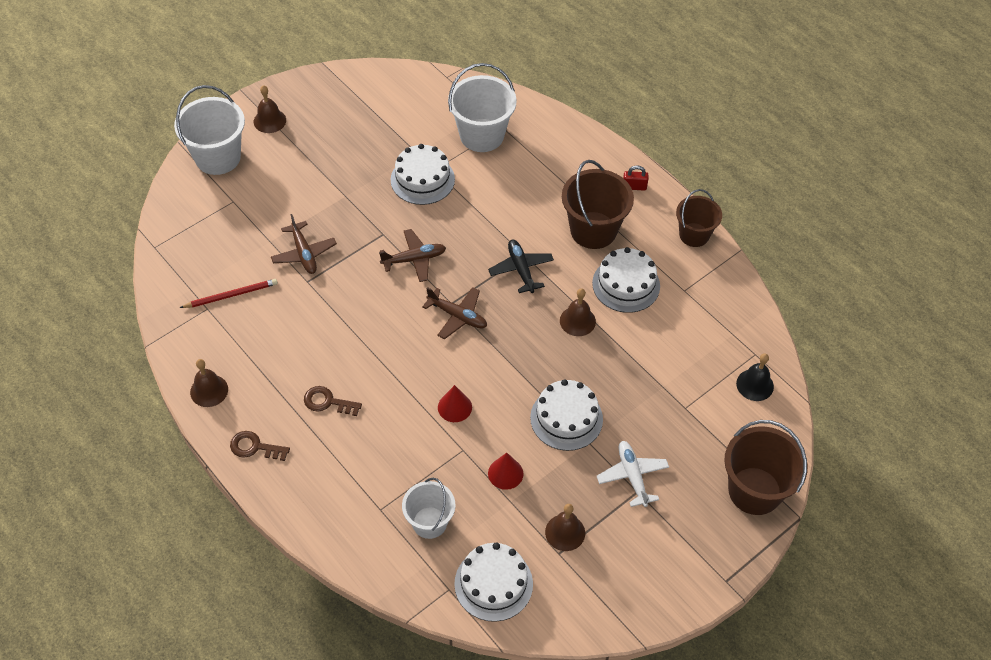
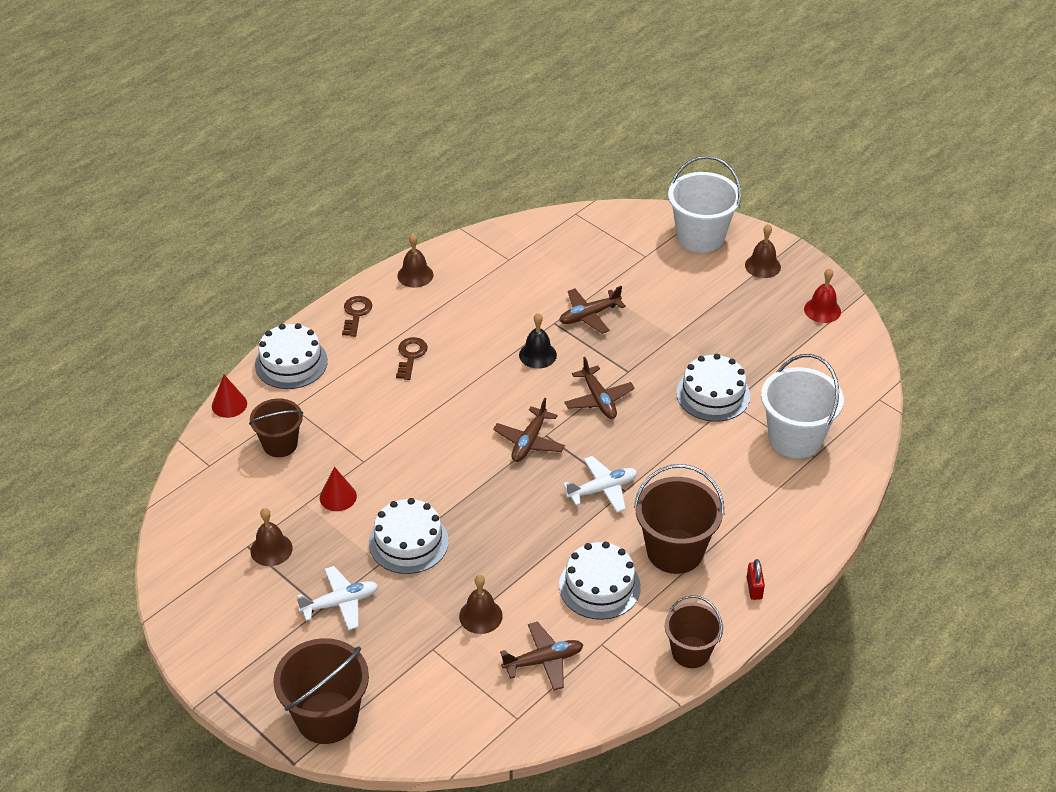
camera: 85 degrees right, 10 degrees down
red pencil [180,279,278,308] -> none
white bucket [402,478,456,539] -> brown bucket [249,399,303,457]
red cone [438,385,472,422] -> red cone moved to [212,375,247,418]
white cake [454,542,533,622] -> white cake moved to [255,323,328,389]
black plane [488,240,554,293] -> white plane [563,456,637,512]
brown bell [560,288,596,336] -> brown bell moved to [459,575,503,634]
black bell [736,353,774,401] -> black bell moved to [519,313,557,369]
none -> brown plane [500,622,583,690]
none -> red bell [804,268,841,323]

